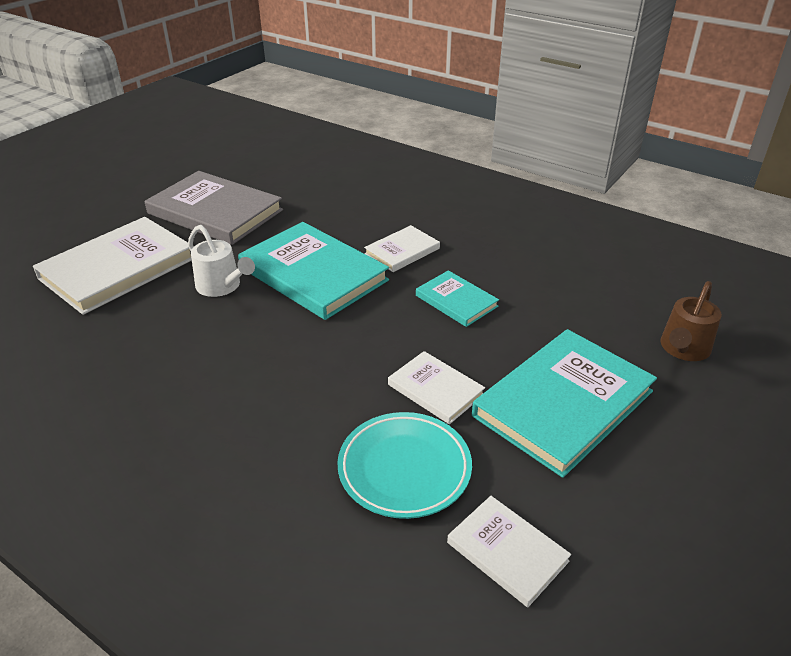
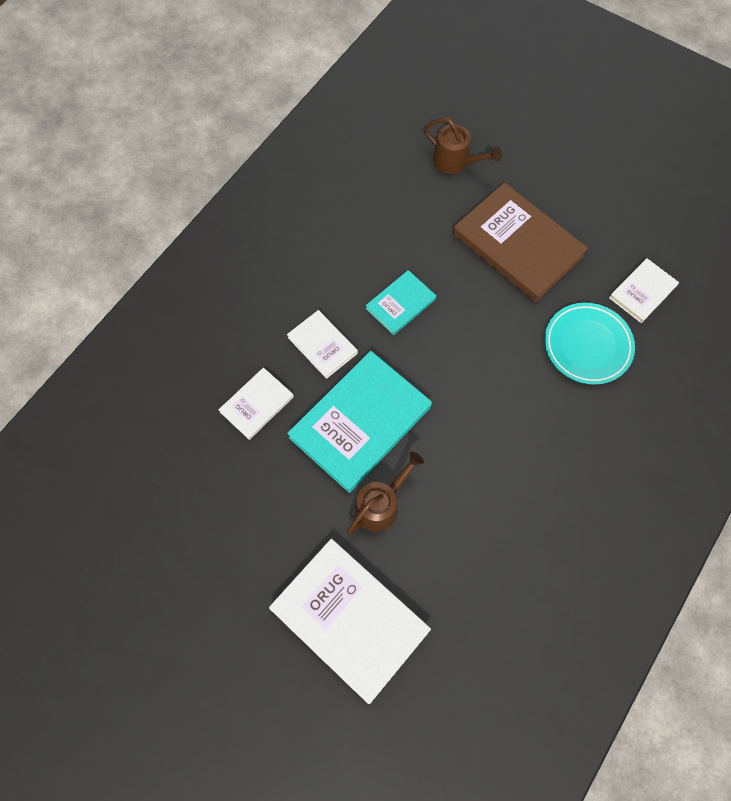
camera: 90 degrees left, 30 degrees up
grey book [145,171,283,245] -> none
white watering can [188,225,255,297] -> brown watering can [347,452,424,534]
white book [388,351,485,424] -> white book moved to [218,367,294,440]
turquoise book [472,329,657,478] -> brown book [453,182,588,302]

